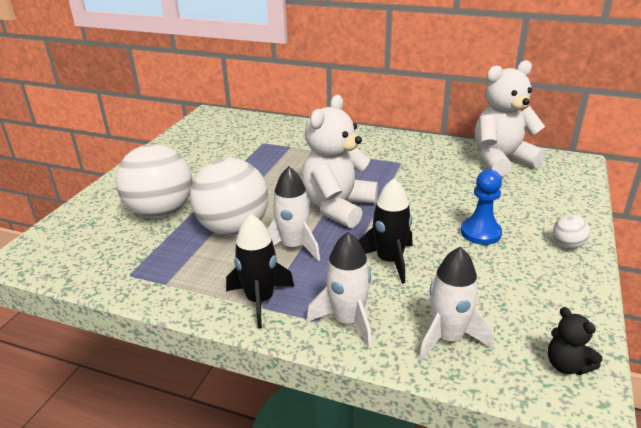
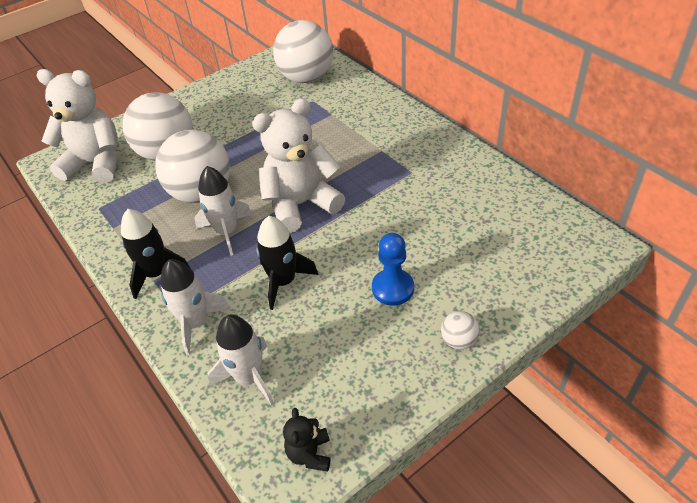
camera: 35 degrees right, 15 degrees up
white teddy bear [475,60,546,176] -> white teddy bear moved to [36,69,118,183]
none -> white ball [273,20,333,83]

